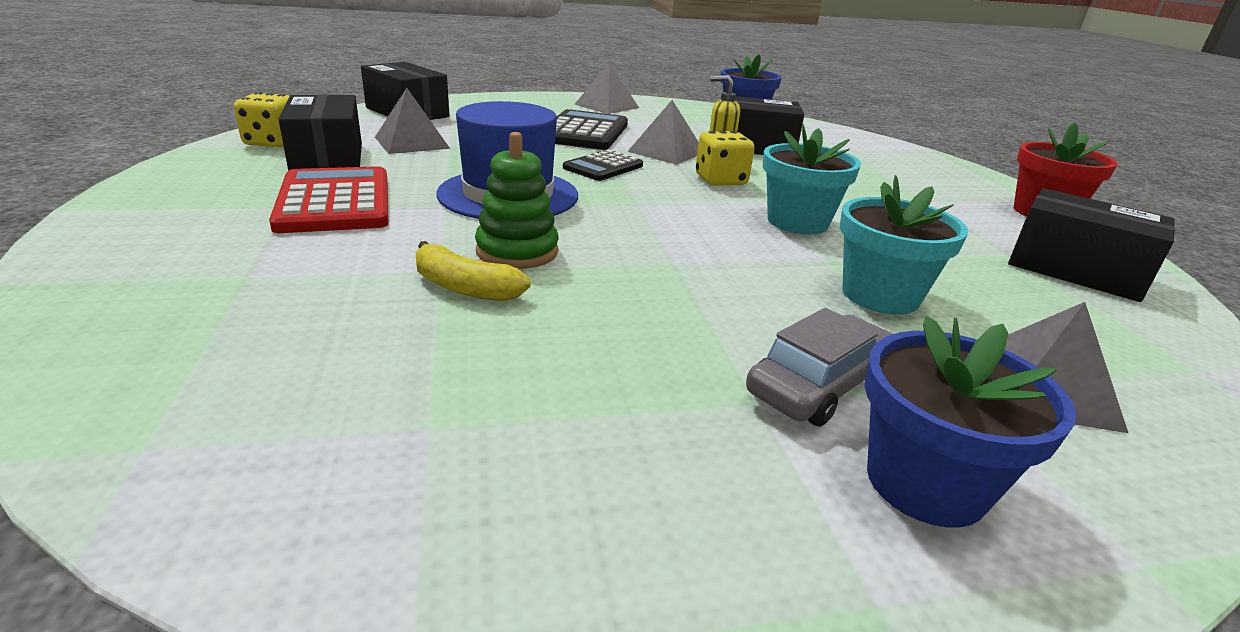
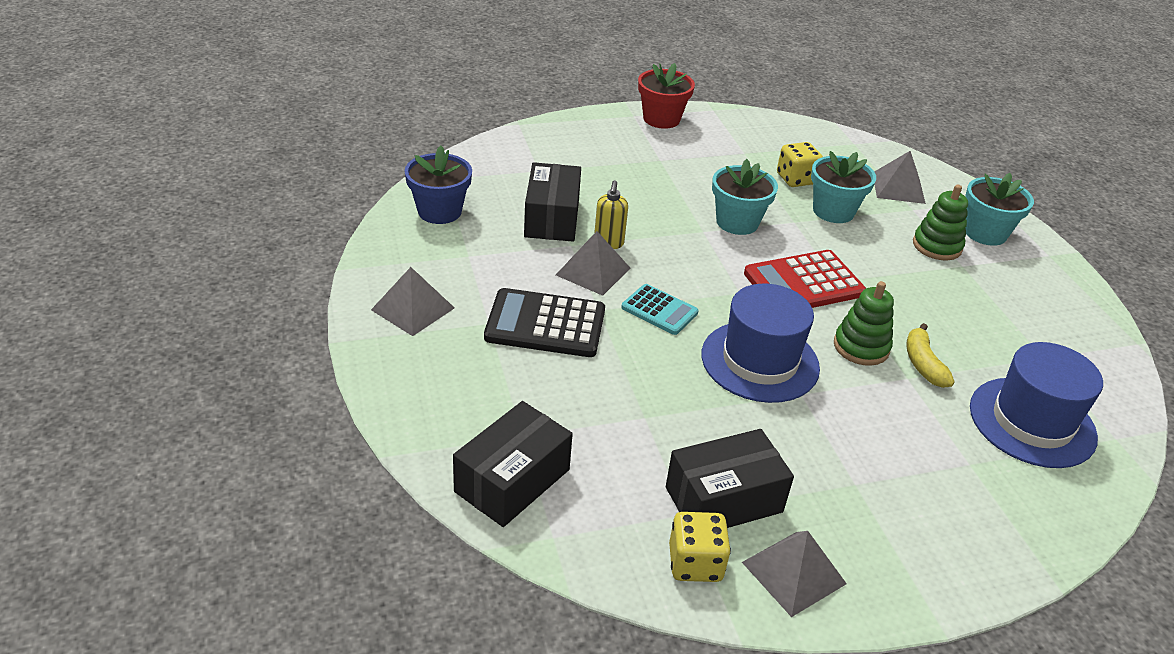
camera: 95 degrees left, 10 degrees up
red calculator [269,166,389,233] -> red calculator moved to [744,250,866,308]
grey pyramid [375,88,450,154] -> grey pyramid moved to [742,531,847,617]
yellow banana [416,241,531,301] -> yellow banana turned 150 degrees clockwise [906,323,955,388]
black calculator [563,149,643,181] -> turquoise calculator [621,284,699,335]
yellow dice [696,131,755,186] -> yellow dice moved to [777,142,823,187]
grey car [746,308,893,427] -> green stacking toy [913,184,968,261]
blue flower pot [864,316,1076,527] -> turquoise flower pot [965,173,1034,246]
black box [1008,188,1175,302] -> none
none -> blue hat [970,342,1103,468]

